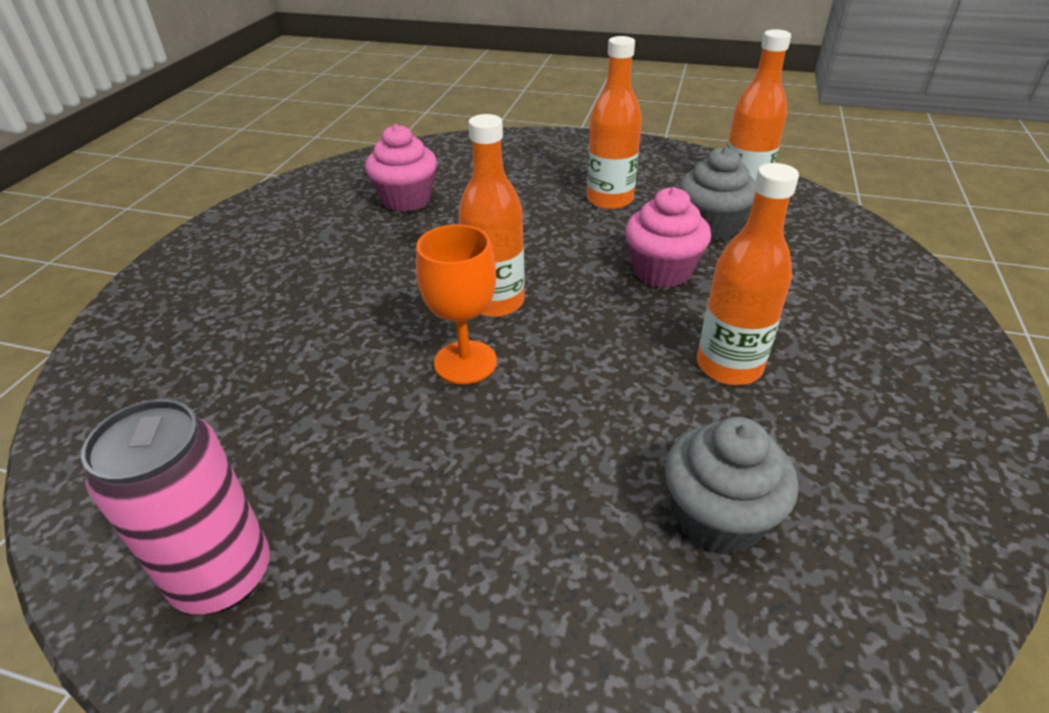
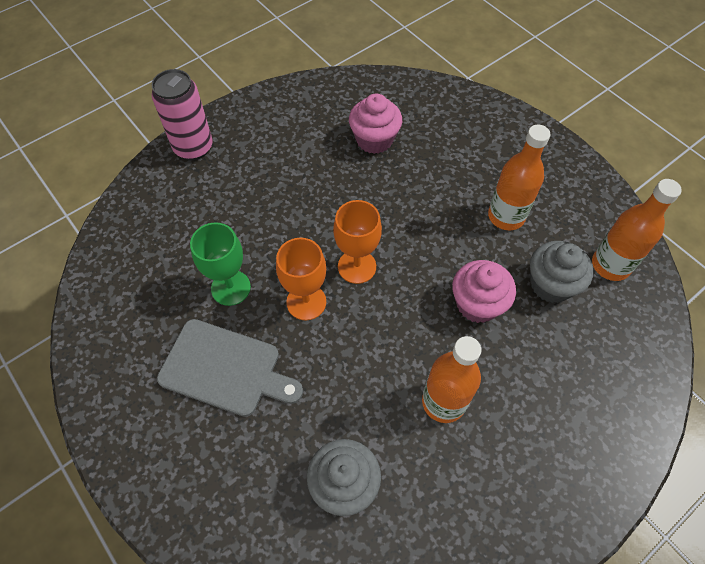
camera: 35 degrees right, 20 degrees up
pink can [81,399,270,614] -> pink can moved to [152,69,213,160]
orange bottle [458,114,525,317] -> orange goblet [333,200,382,284]
none -> grey cutting board [157,319,303,417]
none -> green goblet [190,222,251,306]

